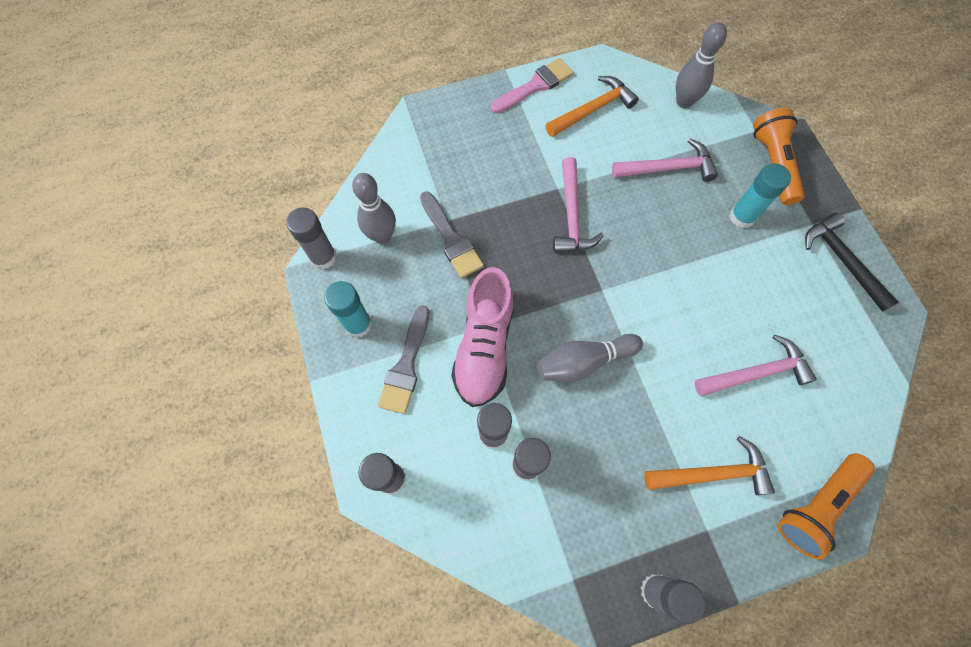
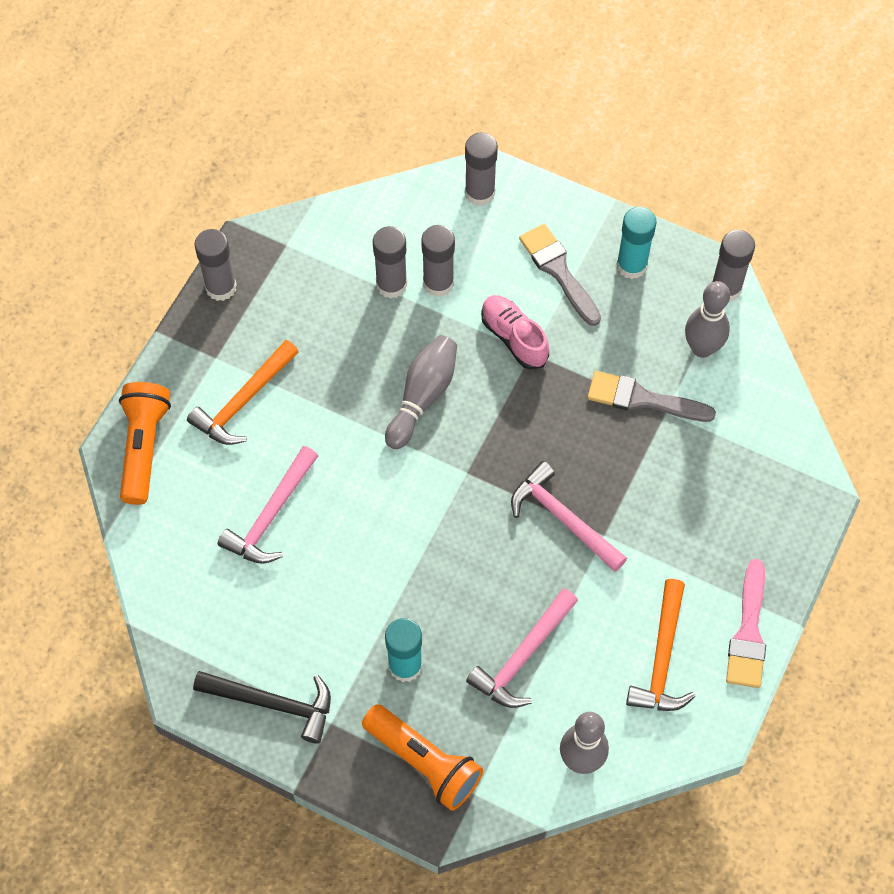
camera: 135 degrees right, 5 degrees down
pink shoe [451,267,514,407] -> pink shoe [481,295,549,370], size x0.64

